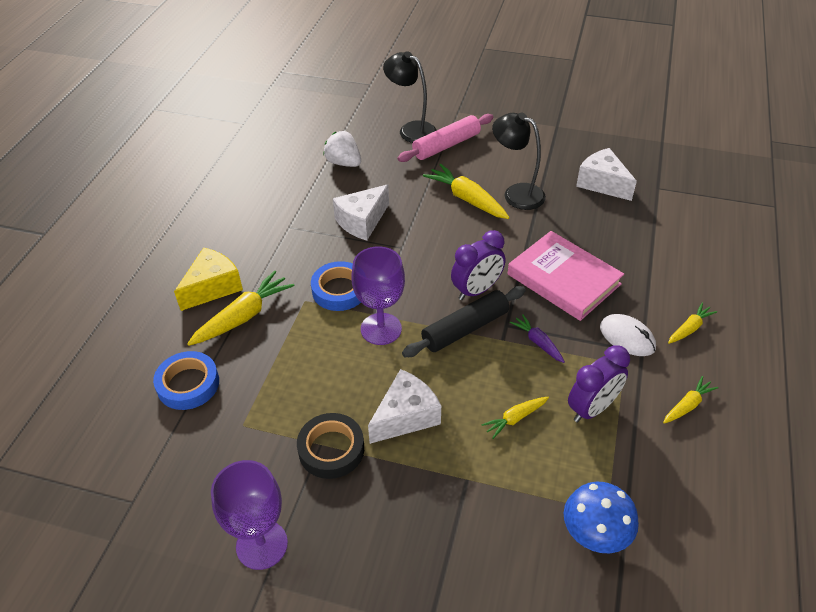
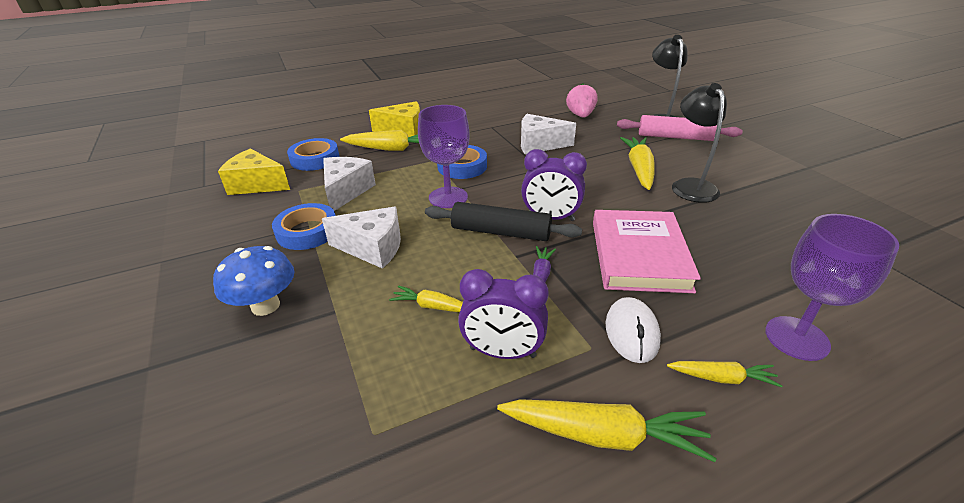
camera: 50 degrees right, 10 degrees down
purple goblet [211,460,288,570] -> purple goblet moved to [765,214,899,361]
black tape [297,413,364,479] -> blue tape [272,203,336,250]
white strawberry [323,131,361,167] -> pink strawberry [566,84,597,117]
blue mushroom [564,482,639,553] -> blue mushroom moved to [213,246,295,316]
white cheese [576,148,637,201] -> white cheese moved to [323,157,376,211]
yellow carrot [663,376,718,424] -> yellow carrot [497,399,717,462], size x1.77
none -> yellow cheese [218,149,290,195]

